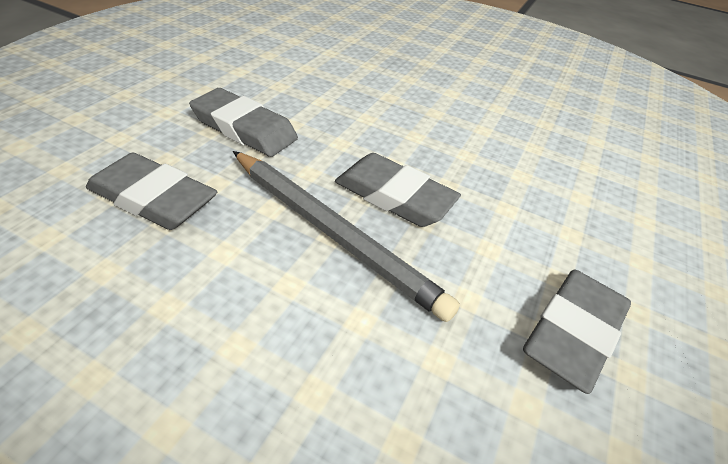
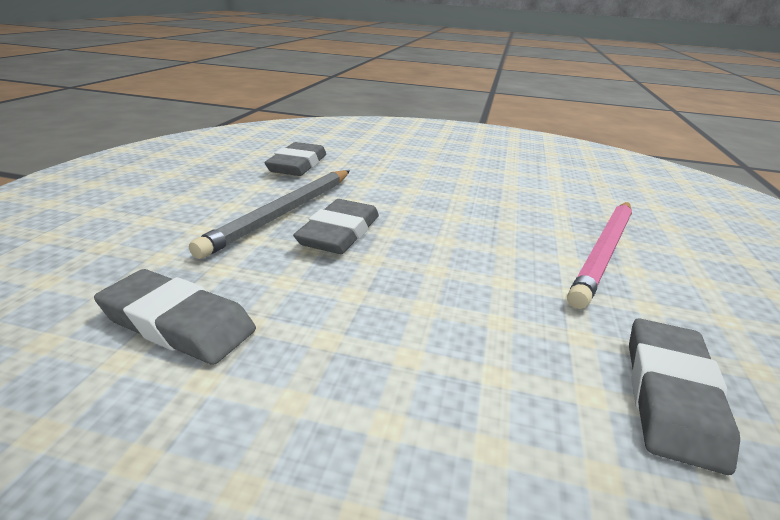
camera: 80 degrees right, 15 degrees down
grey eraser [189,88,298,157] -> grey eraser moved to [629,318,740,475]
none -> pink pencil [567,202,632,309]

